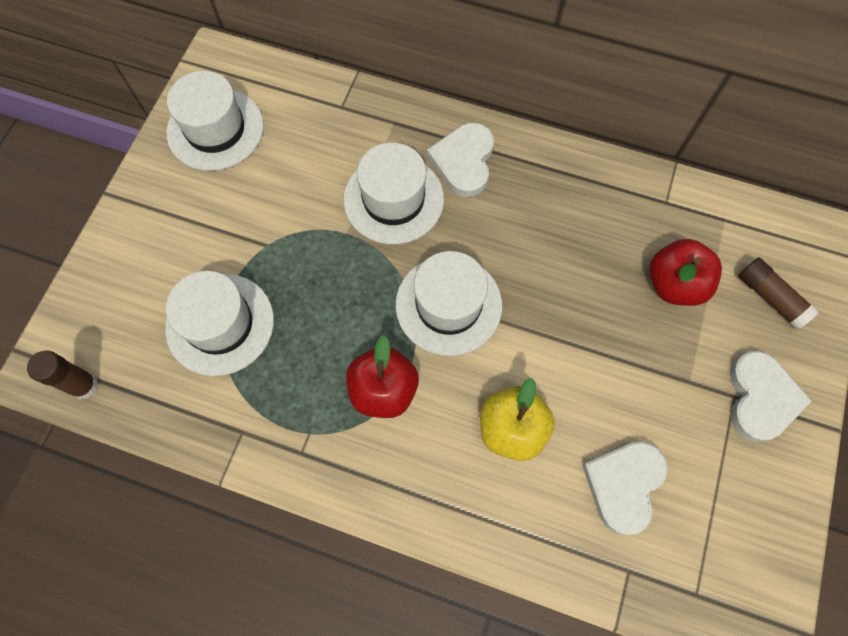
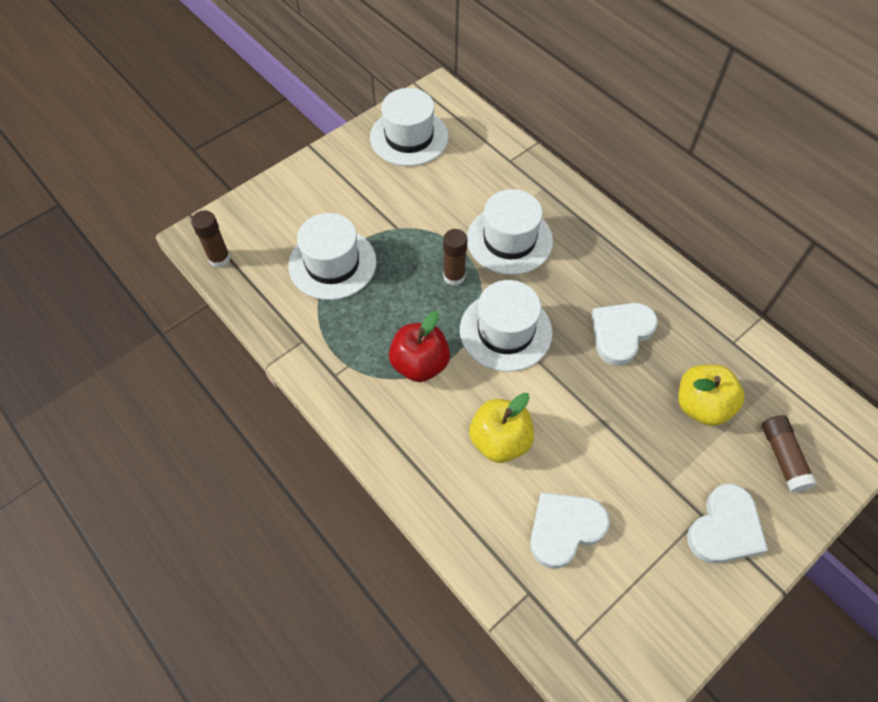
camera: 30 degrees right, 10 degrees down
white heart [427,123,494,197] -> white heart moved to [592,303,658,366]
red apple [649,239,722,306] -> yellow apple [678,365,745,426]
none -> brown glue stick [443,229,468,286]

